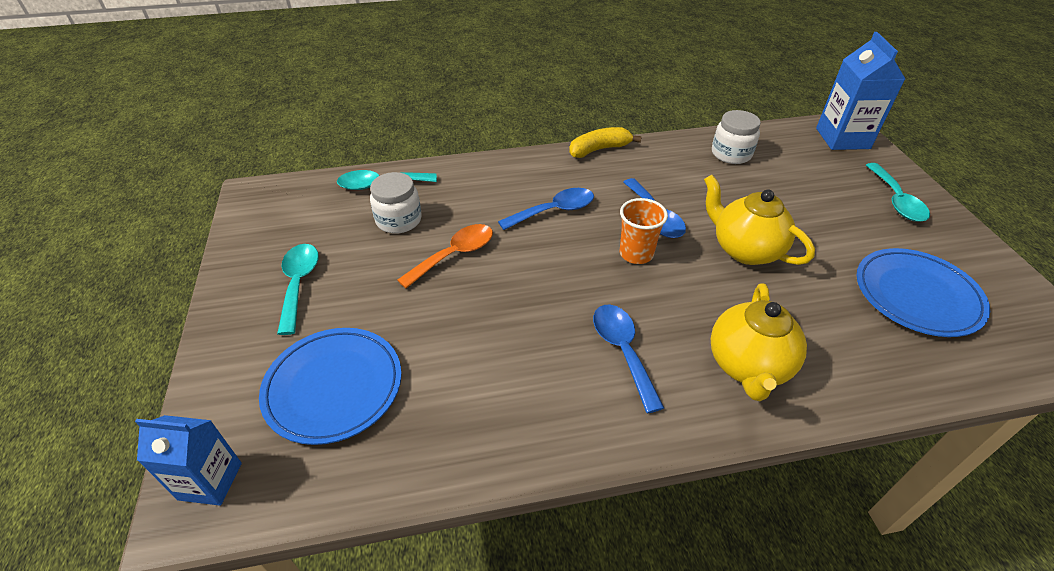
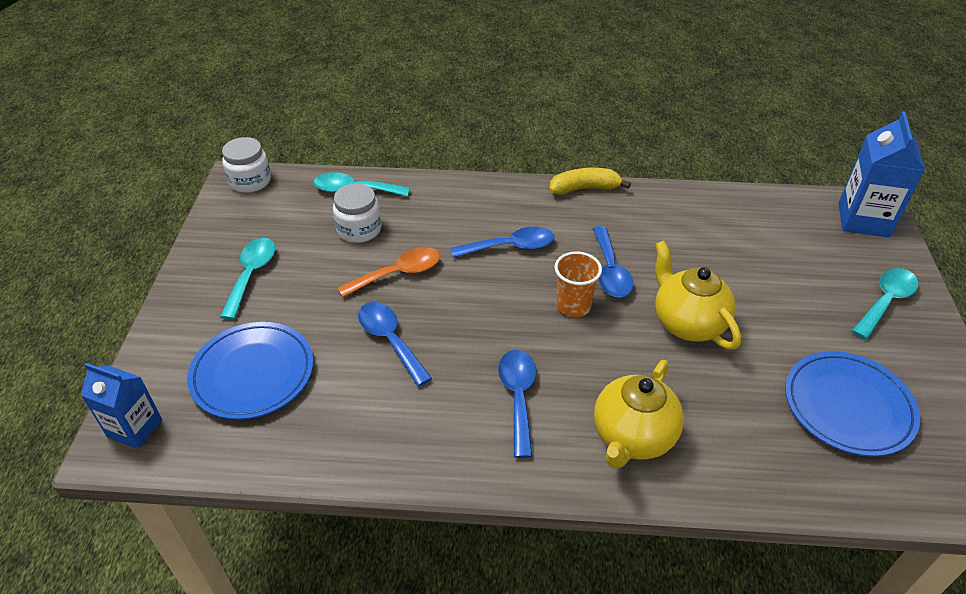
camera: 15 degrees right, 0 degrees up
white jar [712,110,761,164] -> white jar moved to [222,137,271,193]
turquoise spoon [866,163,930,222] -> turquoise spoon turned 150 degrees counterclockwise [852,268,918,339]
none -> blue spoon [358,302,432,386]

